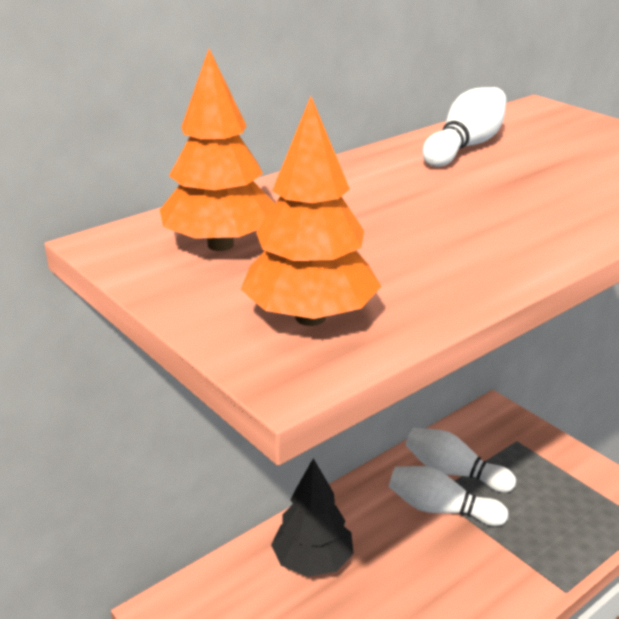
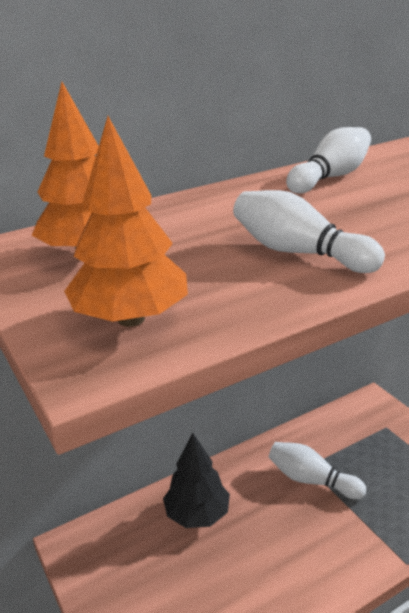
camera: 10 degrees right, 0 degrees up
white bowling pin [406,428,516,492] -> white bowling pin moved to [233,190,385,273]

